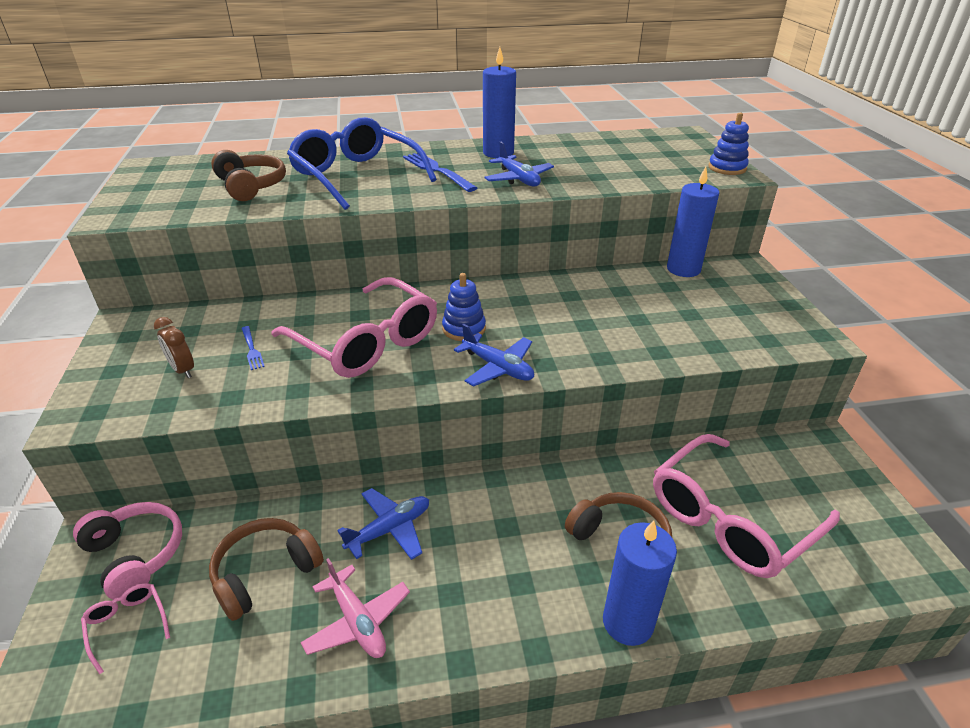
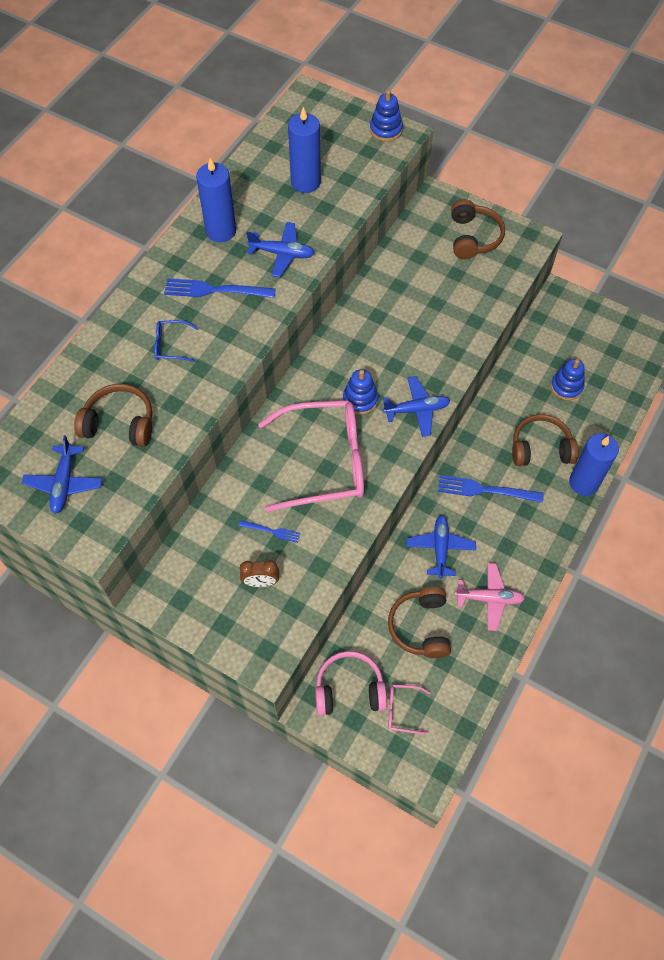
camera: 50 degrees left, 25 degrees up
blue glasses [287,117,437,210] -> blue glasses [154,320,198,362], size x0.40
pink glasses [653,434,840,578] -> blue stacking toy [551,359,585,400]
blue candle [667,167,719,277] -> blue candle moved to [288,107,321,193]
none -> blue plane [22,435,102,514]
none -> blue fork [438,475,544,503]
none -> brown headphones [451,199,505,259]

